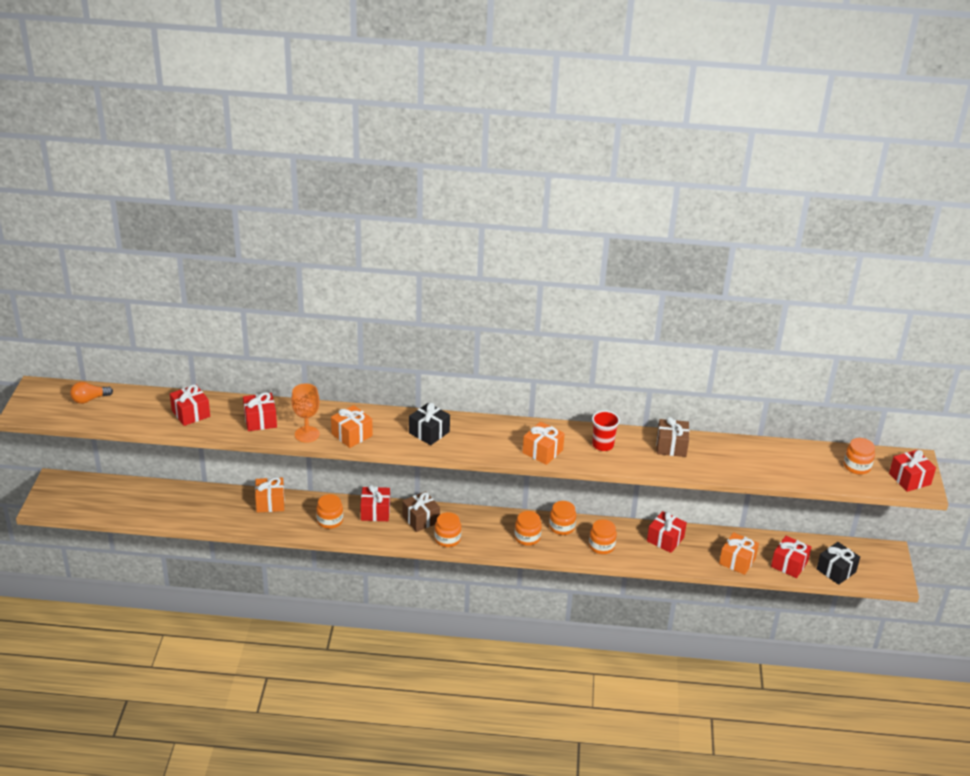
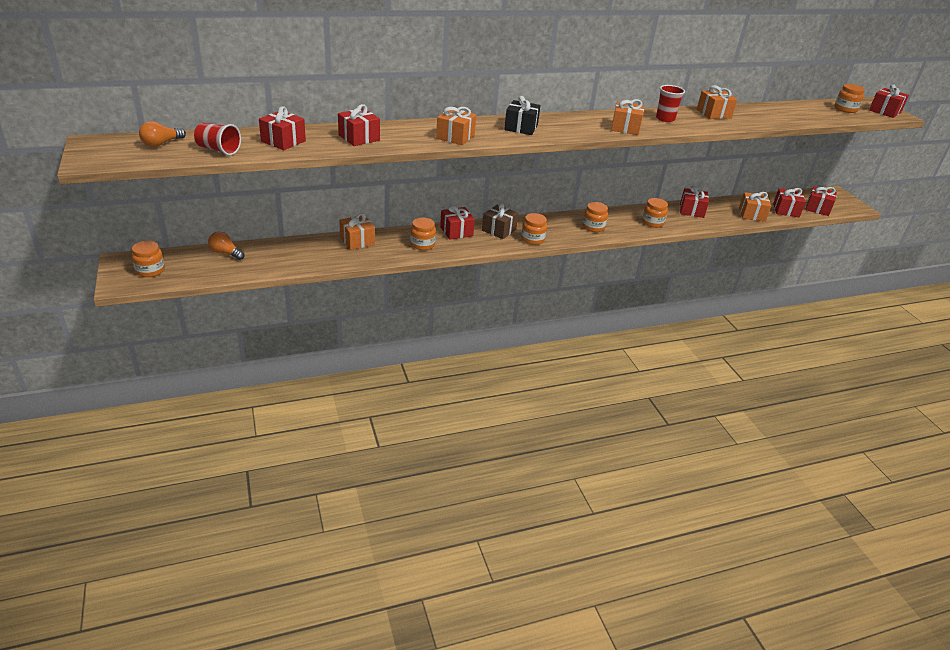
camera: 25 degrees left, 0 degrees up
orange goblet [291,383,320,443] -> none
orange jar [549,501,576,535] -> orange jar moved to [131,241,165,277]
brown gift [657,417,689,457] -> orange gift [697,85,737,119]
black gift [817,542,860,585] -> red gift [805,186,837,216]
none -> red cup [194,123,241,156]
none -> orange light bulb [208,231,244,260]

